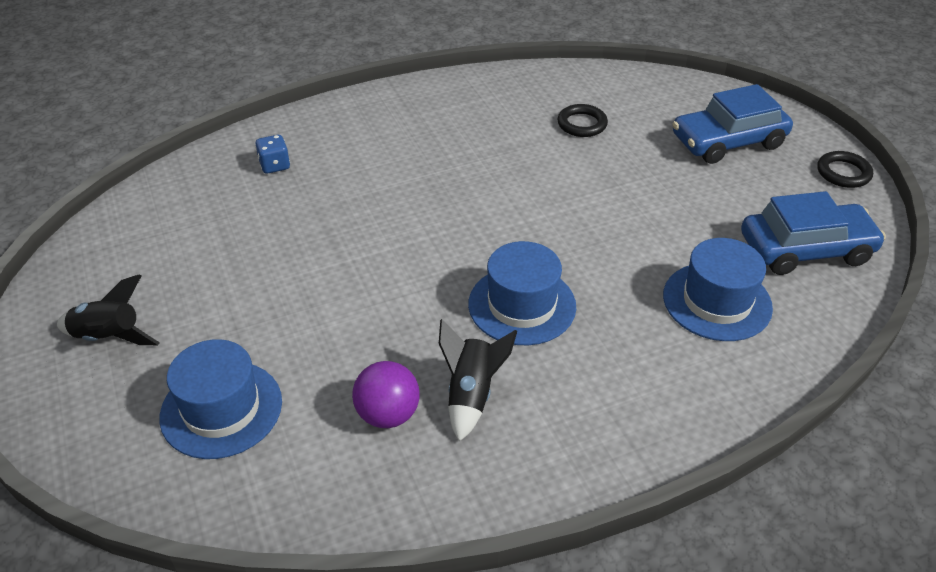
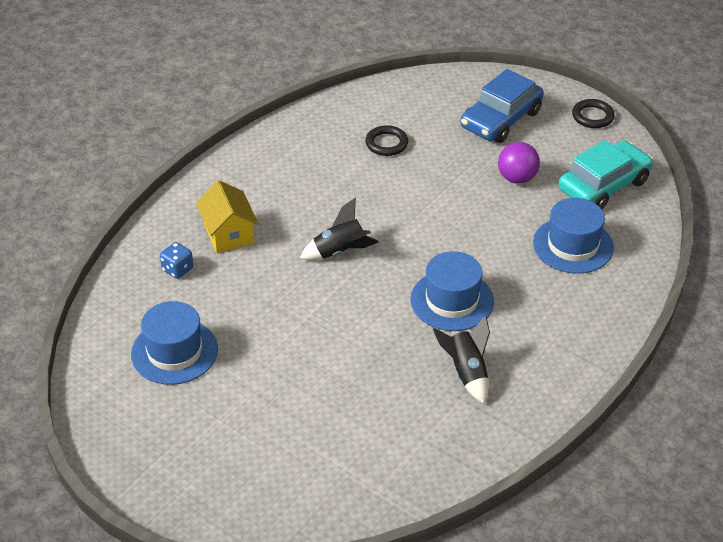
camera: 30 degrees left, 0 degrees up
black rocket [57,275,160,345] -> black rocket moved to [300,198,379,260]
blue hat [159,339,282,459] -> blue hat moved to [131,301,218,385]
purple ball [352,361,420,428] -> purple ball moved to [498,142,540,184]
blue car [741,191,886,275] -> turquoise car [558,140,653,209]
none -> yellow house [196,180,258,253]

